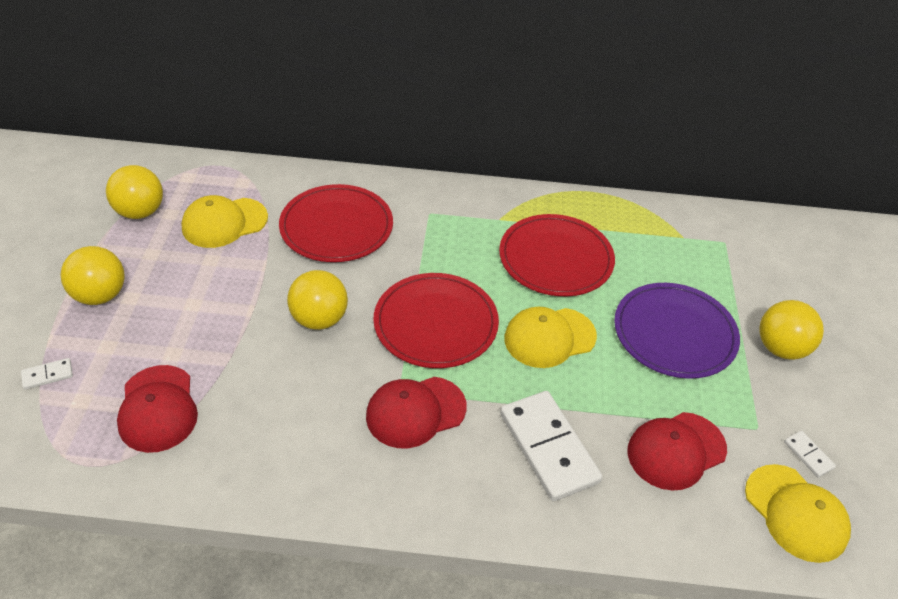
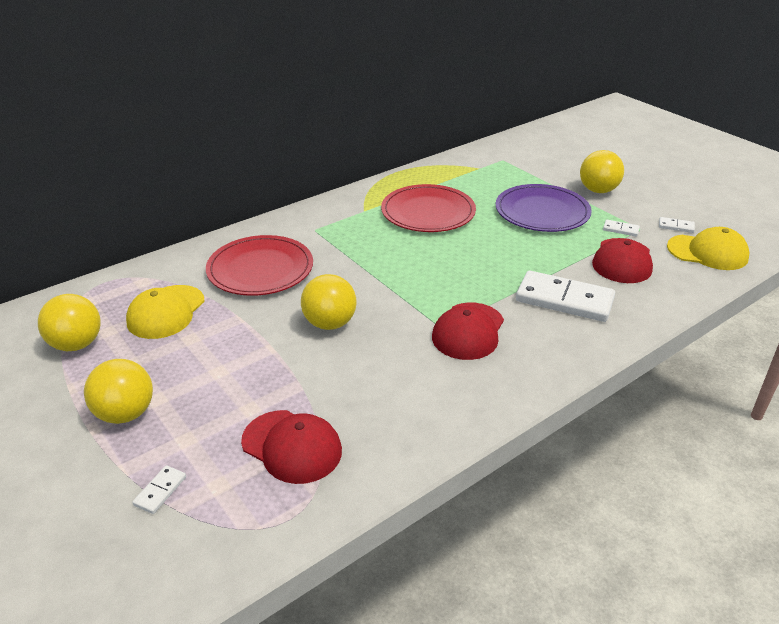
camera: 40 degrees left, 10 degrees down
red plate [373,273,499,368] -> none
yellow cap [504,307,597,368] -> none
none -> white domino [603,220,640,237]

